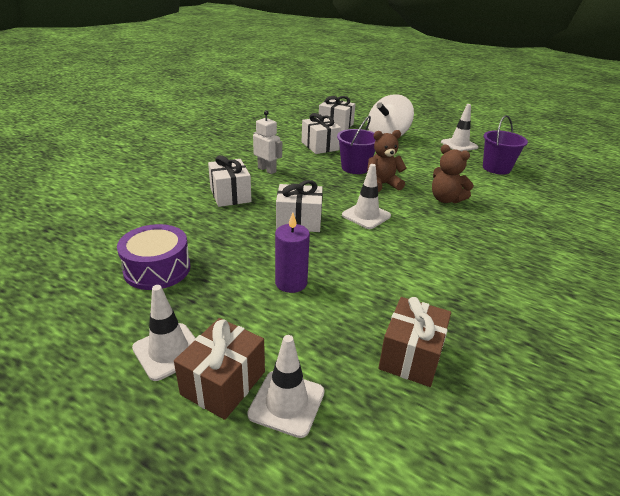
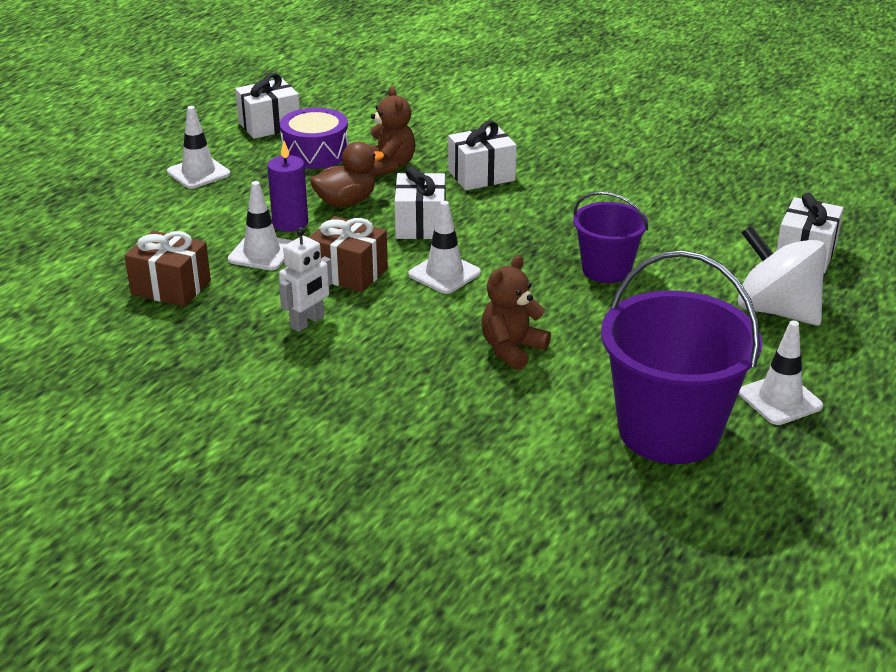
camera: 90 degrees right, 0 degrees up
brown gift [174,318,265,420] -> brown gift moved to [309,216,388,293]
white traffic cone [247,335,325,438] -> white traffic cone moved to [228,181,292,270]
white robot [253,110,282,174] -> white robot moved to [279,227,332,332]
white gift [302,113,341,154] -> white gift moved to [235,73,300,139]
brown teddy bear [367,130,407,192] -> brown teddy bear moved to [369,86,416,177]
purple bucket [483,115,528,175] -> purple bucket [601,250,762,464], size x1.75
none -> brown duck [310,142,384,207]

